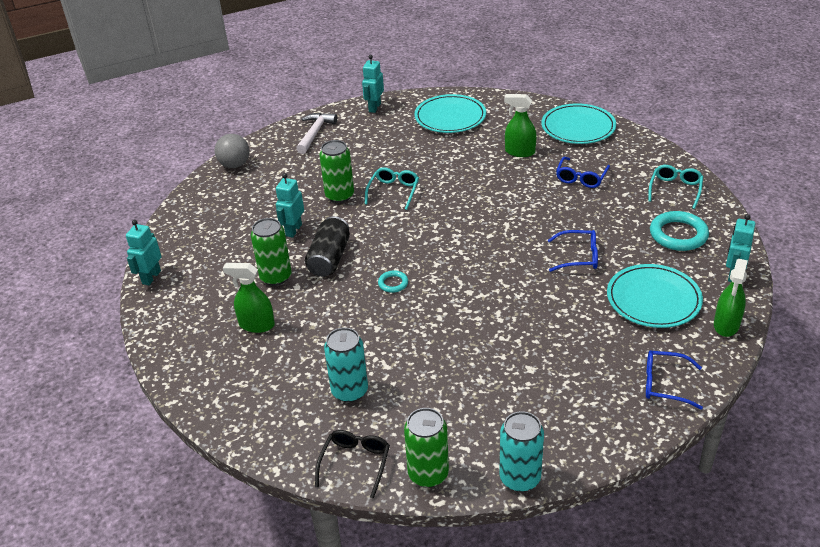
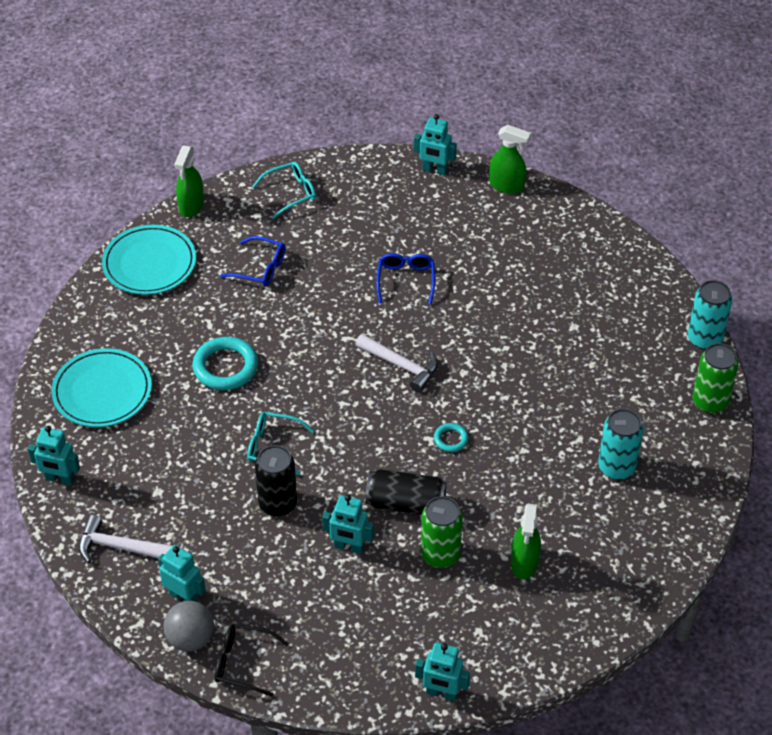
camera: 95 degrees left, 10 degrees up
black glasses [315,430,390,499] -> black glasses moved to [215,624,289,697]
green can [319,140,354,203] -> black can [255,445,297,517]
green spray bottle [504,94,537,157] -> green spray bottle moved to [174,145,204,217]
turquoise plate [607,264,703,328] -> none
blue glasses [646,350,703,410] -> none
turquoise glasses [648,165,703,209] -> turquoise glasses turned 135 degrees clockwise [252,162,316,219]
turquoise ring [650,211,709,251] -> turquoise ring moved to [192,337,258,390]
none -> turquoise robot [158,545,206,602]
none -> white hammer [355,334,438,392]

